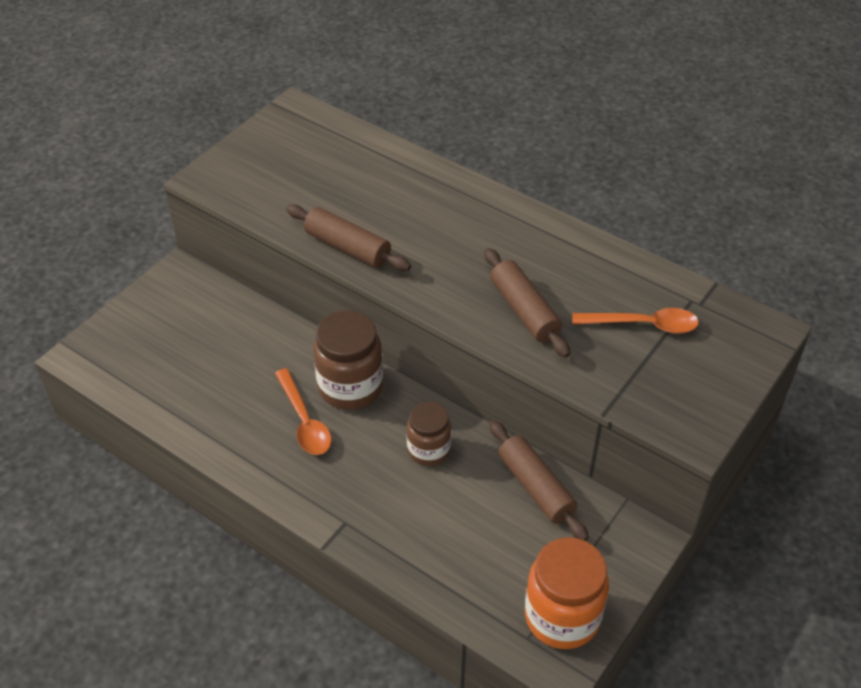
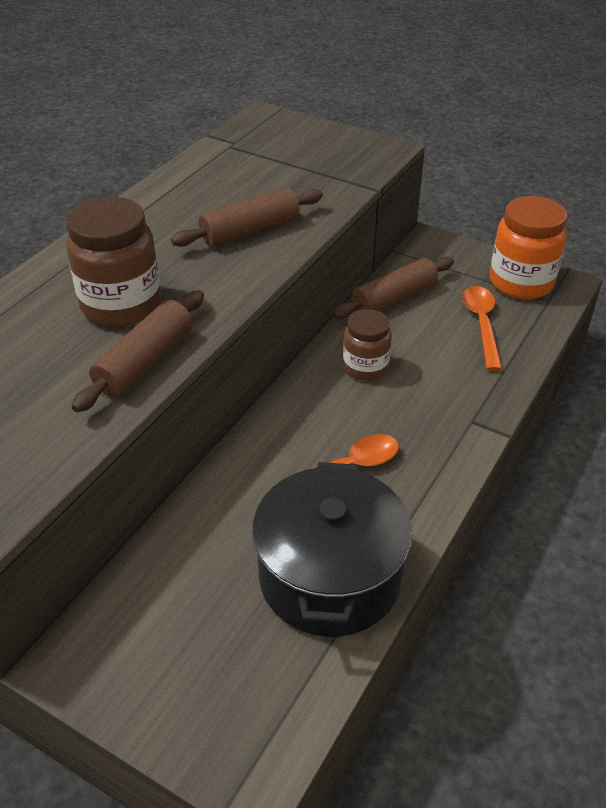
camera: 95 degrees left, 5 degrees down
brown jar [313,310,383,410] -> brown jar moved to [66,197,161,327]
orange spoon [572,308,699,334] -> orange spoon moved to [462,286,502,371]
none -> black pot [252,462,412,637]

